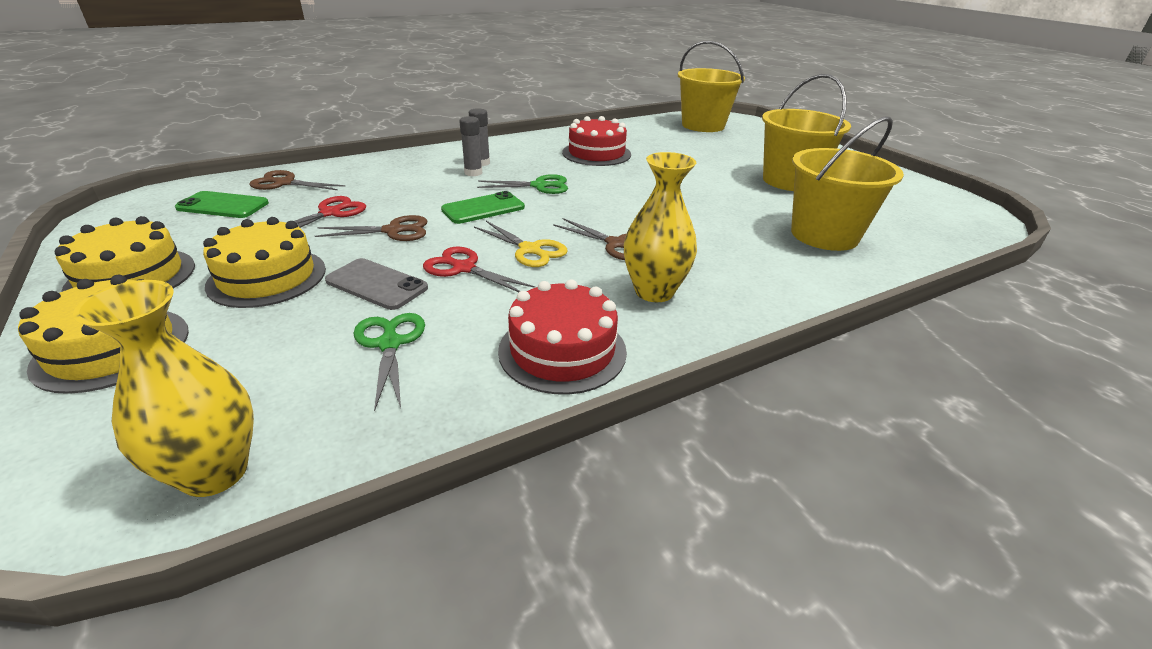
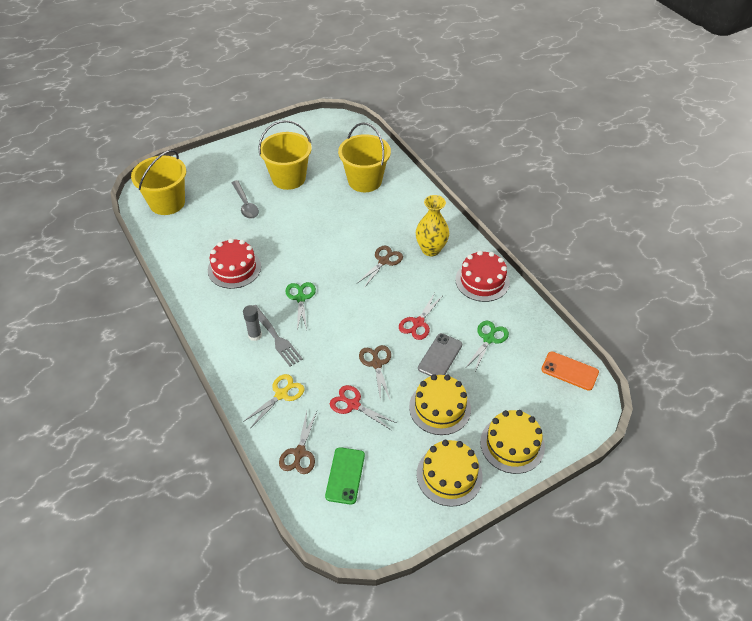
camera: 90 degrees left, 15 degrees up
yellow vase [73,280,254,497] -> orange phone [541,352,599,391]
green scissors [353,313,425,411] -> green scissors turned 135 degrees clockwise [466,321,509,371]
green phone [441,191,525,224] -> none
grey glue stick [459,116,482,176] -> grey fork [253,305,303,367]
yellow scissors [474,221,568,267] -> yellow scissors moved to [243,374,304,427]
none -> grey spoon [232,180,259,219]

